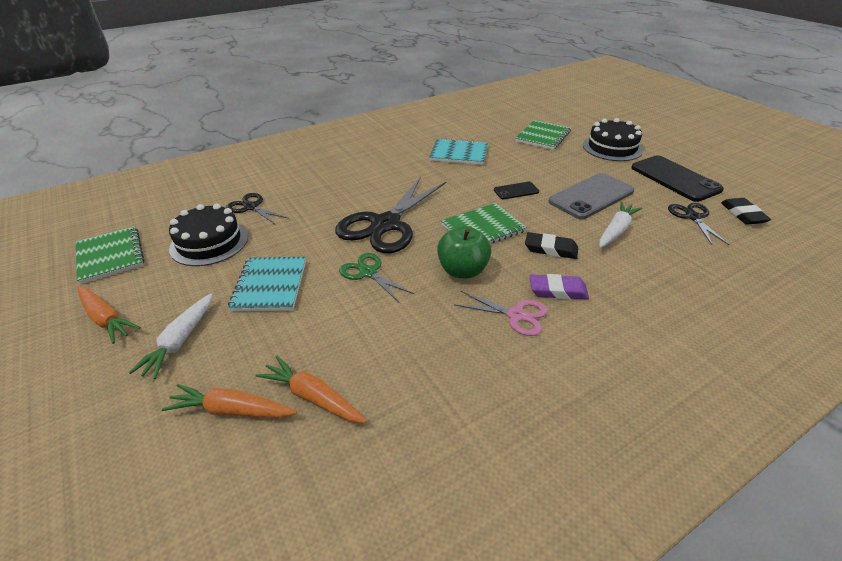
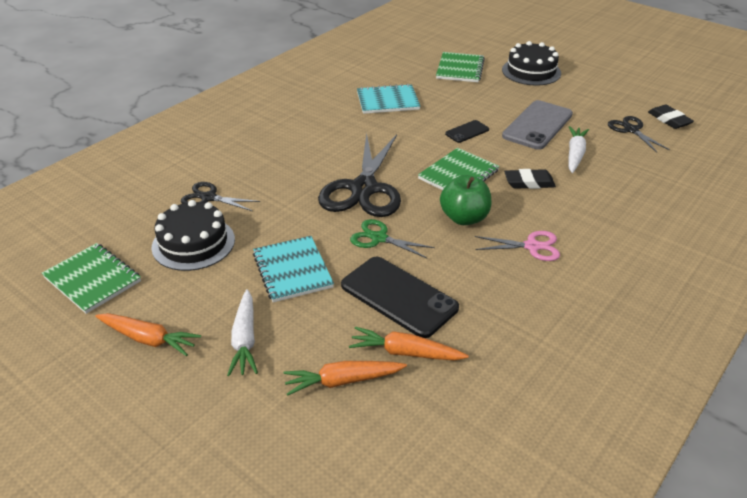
camera: 20 degrees left, 0 degrees up
purple eraser [530,274,589,300] -> none
black phone [631,155,724,202] -> black phone moved to [341,257,459,338]

